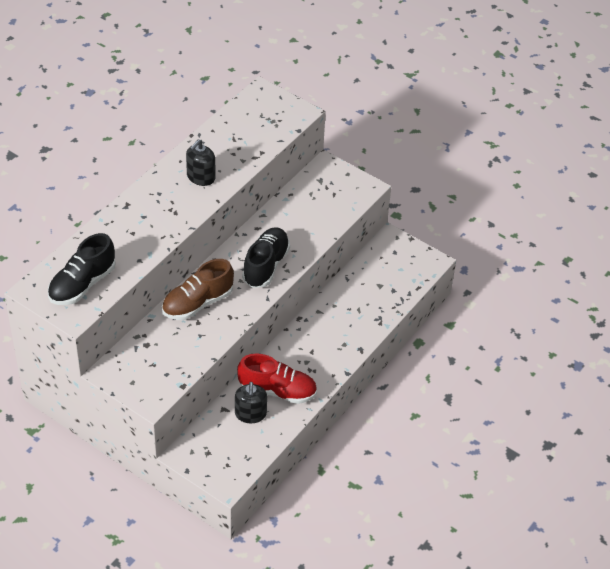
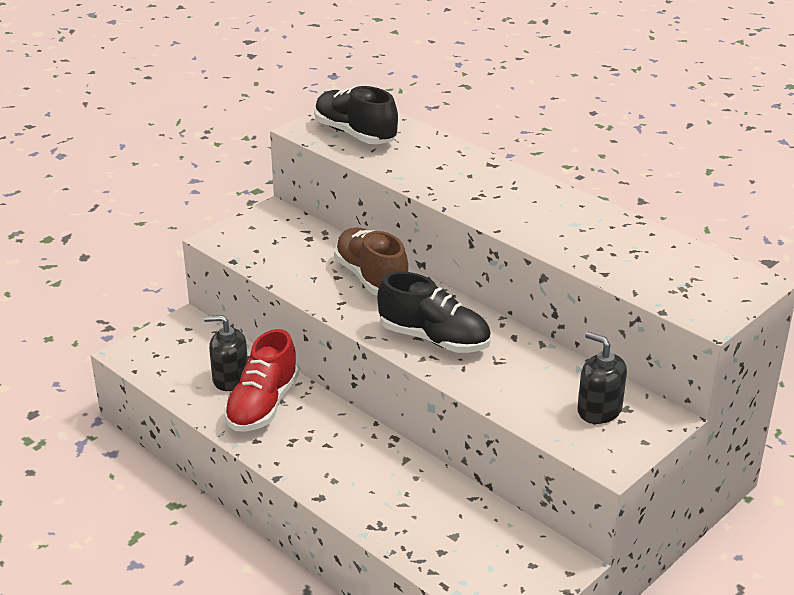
camera: 100 degrees right, 15 degrees down
black soap dispenser [186,139,216,186] -> black soap dispenser moved to [577,332,627,424]

